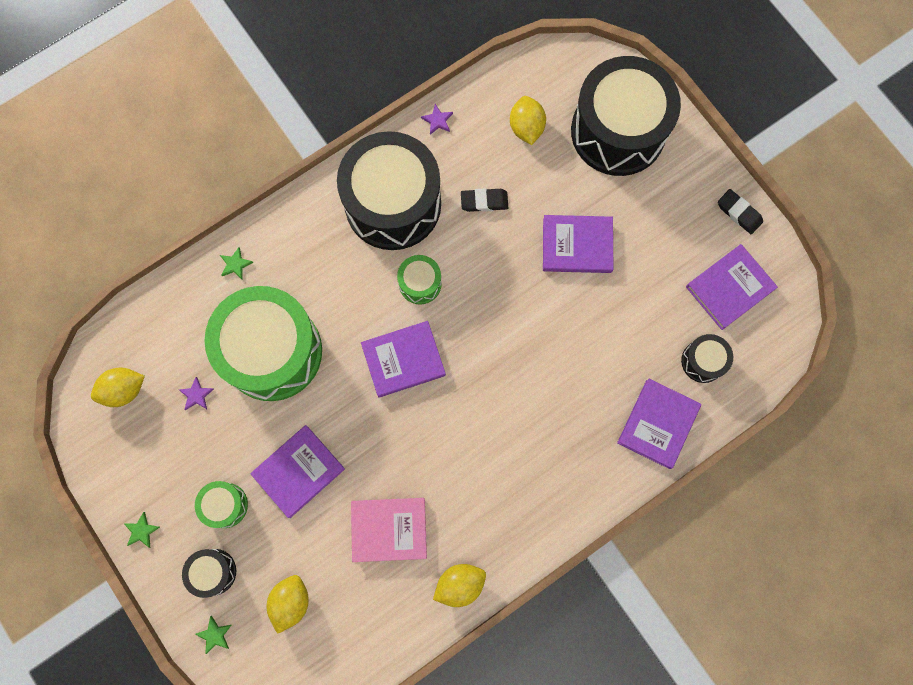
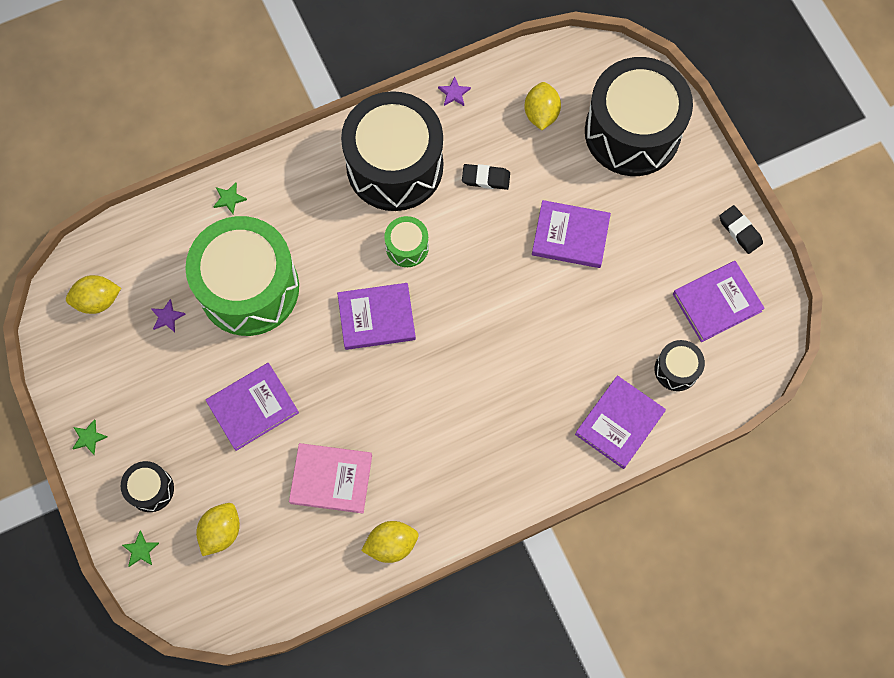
camera: 10 degrees right, 5 degrees down
green drum [195,481,248,528] -> none

